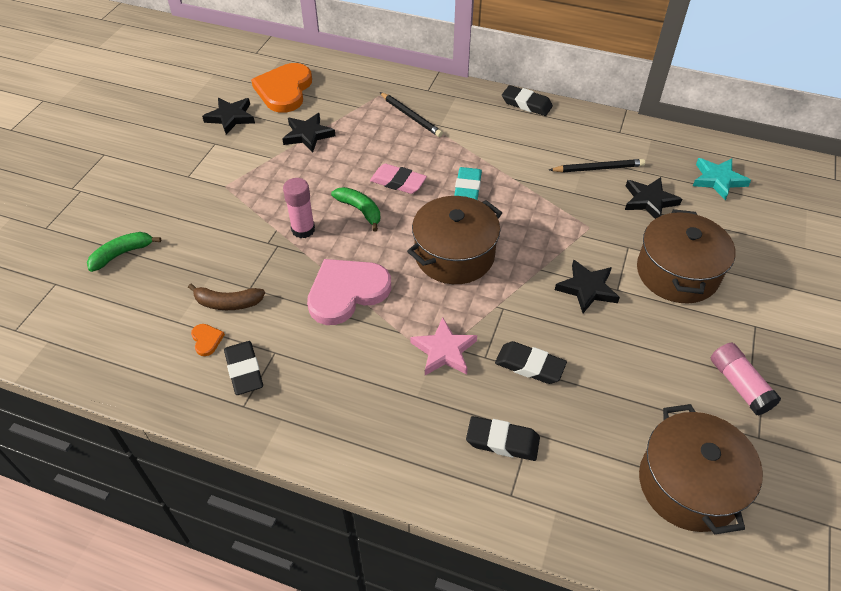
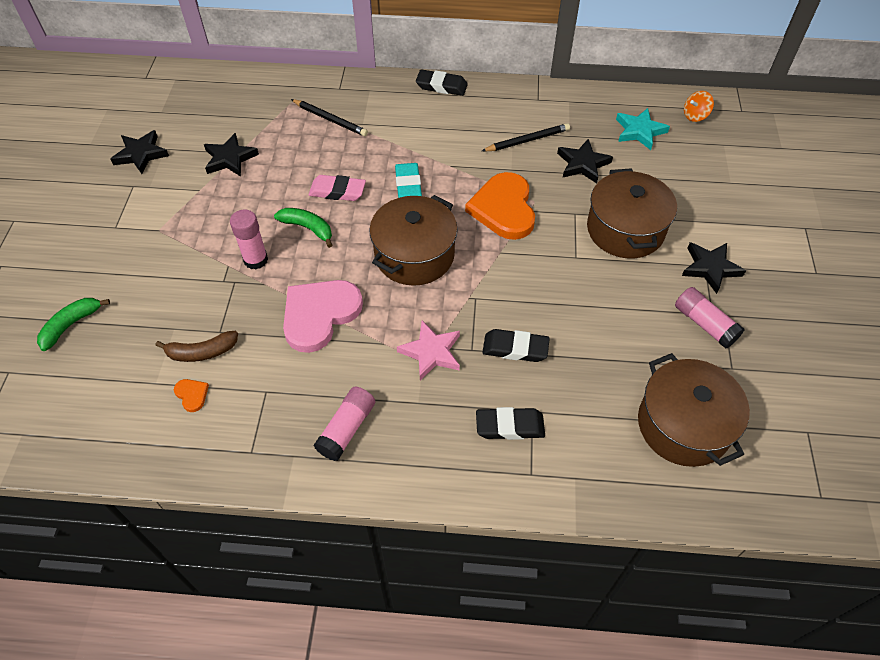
camera: 15 degrees left, 5 degrees up
black eraser [224,341,263,395] -> none
orange heart [251,63,312,113] -> orange heart moved to [465,172,535,240]
black star [555,259,620,313] -> black star moved to [682,242,746,294]
none -> pink glue stick [313,387,375,461]
none -> orange spinning top [684,91,714,122]

